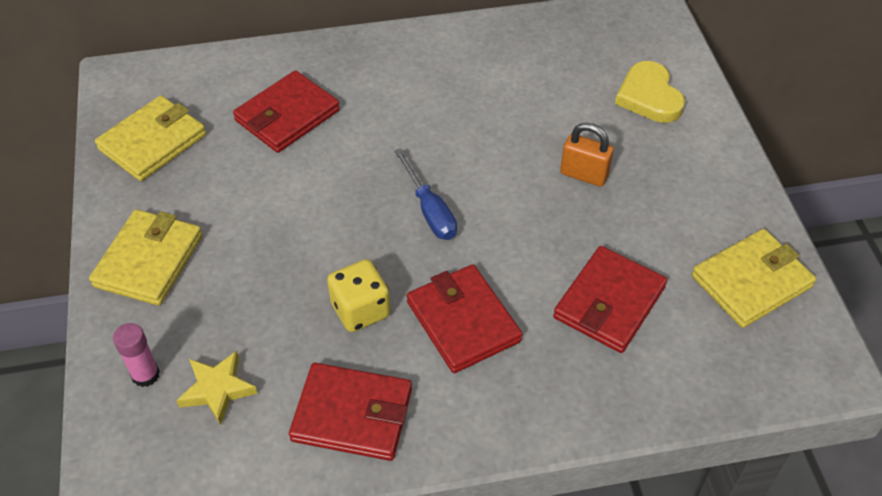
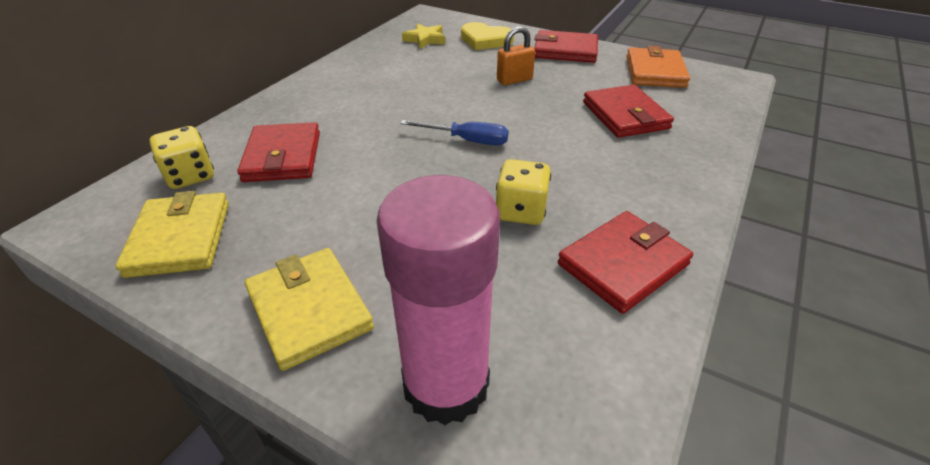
camera: 50 degrees left, 10 degrees down
pink glue stick [113,323,160,387] -> pink glue stick [376,175,500,425], size x2.42
yellow star [176,351,258,425] -> yellow star moved to [402,24,445,49]
red wallet [407,264,522,373] -> red wallet moved to [534,30,598,63]
yellow wallet [692,229,816,328] -> orange wallet [627,46,690,88]
none -> yellow dice [150,126,214,189]

